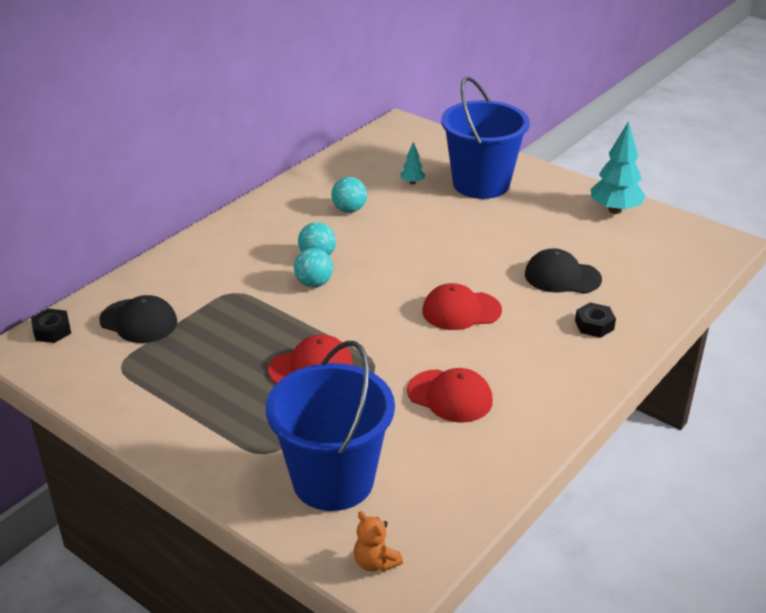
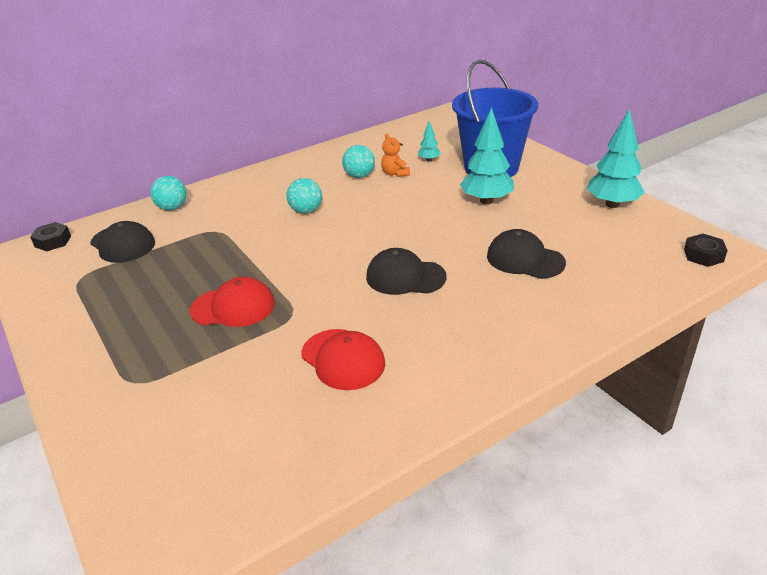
camera: 20 degrees right, 0 degrees up
blue bucket [266,341,395,511] -> none
turquoise ball [294,248,333,287] -> turquoise ball moved to [150,176,186,211]
orange teddy bear [354,511,403,572] -> orange teddy bear moved to [381,133,410,177]
red cap [422,283,502,330] -> black cap [366,248,447,295]
black nut [575,302,616,338] -> black nut moved to [684,234,728,267]
none -> turquoise tree [460,107,514,204]

